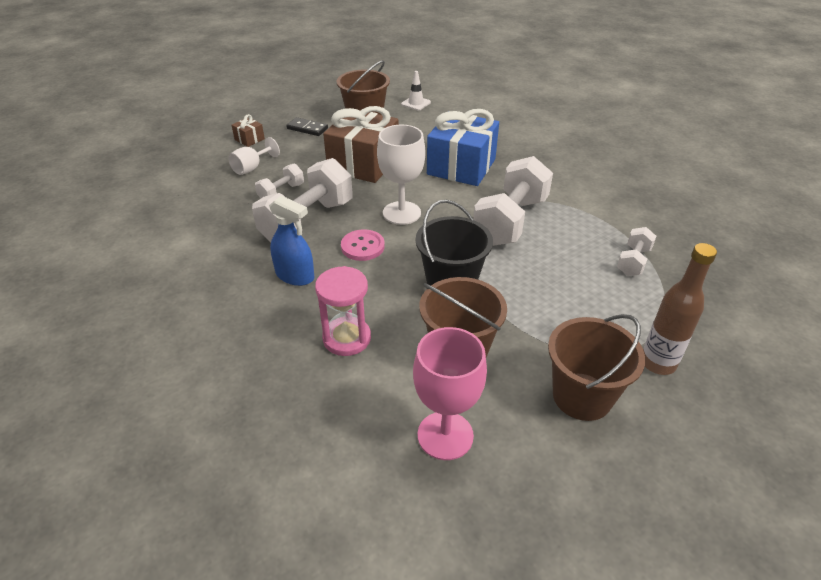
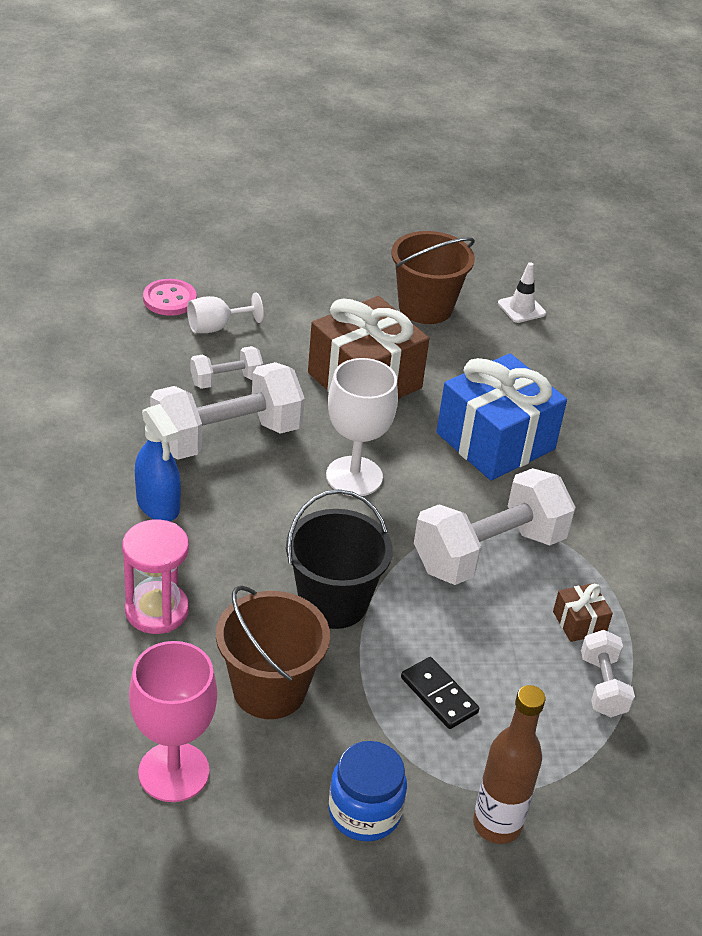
camera: 25 degrees right, 0 degrees up
brown gift [232,114,265,147] -> brown gift moved to [553,583,613,642]
black domino [286,117,328,136] -> black domino moved to [401,657,479,729]
pink button [341,229,385,261] -> pink button moved to [143,279,197,316]
brown bucket [548,314,645,421] -> blue jar [329,741,407,842]
white dumbbell [617,227,656,276] -> white dumbbell turned 60 degrees counterclockwise [581,630,635,717]

